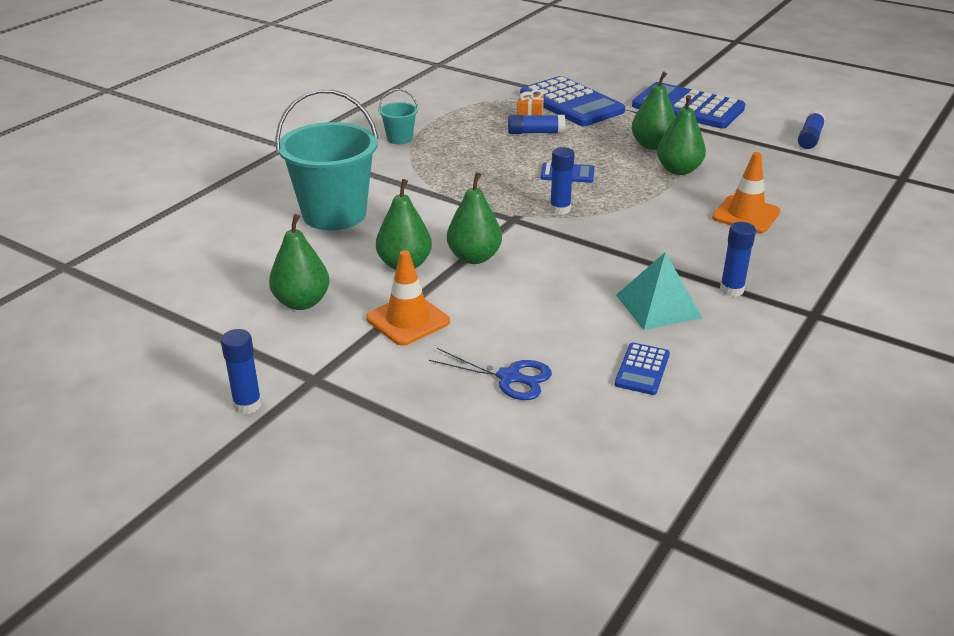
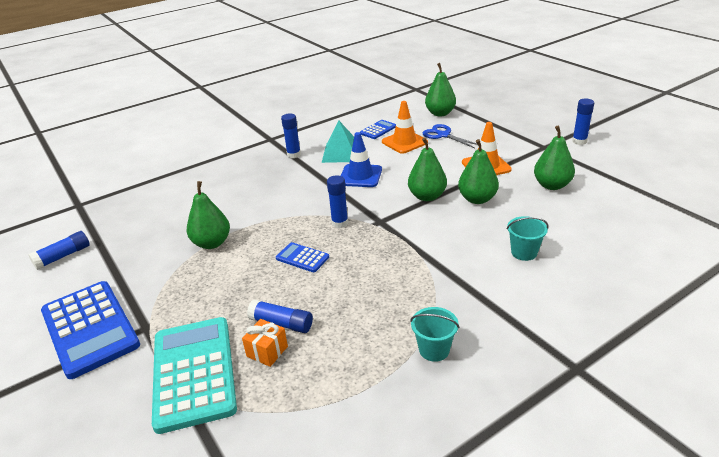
camera: 155 degrees left, 0 degrees up
turquoise bucket [275,89,379,230] -> turquoise bucket [507,216,549,261], size x0.46
blue calculator [520,76,625,126] -> turquoise calculator [152,317,237,434]
green pear [631,71,676,150] -> green pear moved to [425,63,456,116]
orange traffic cone [712,152,780,233] -> orange traffic cone moved to [382,101,428,154]
none -> blue traffic cone [341,132,382,187]

